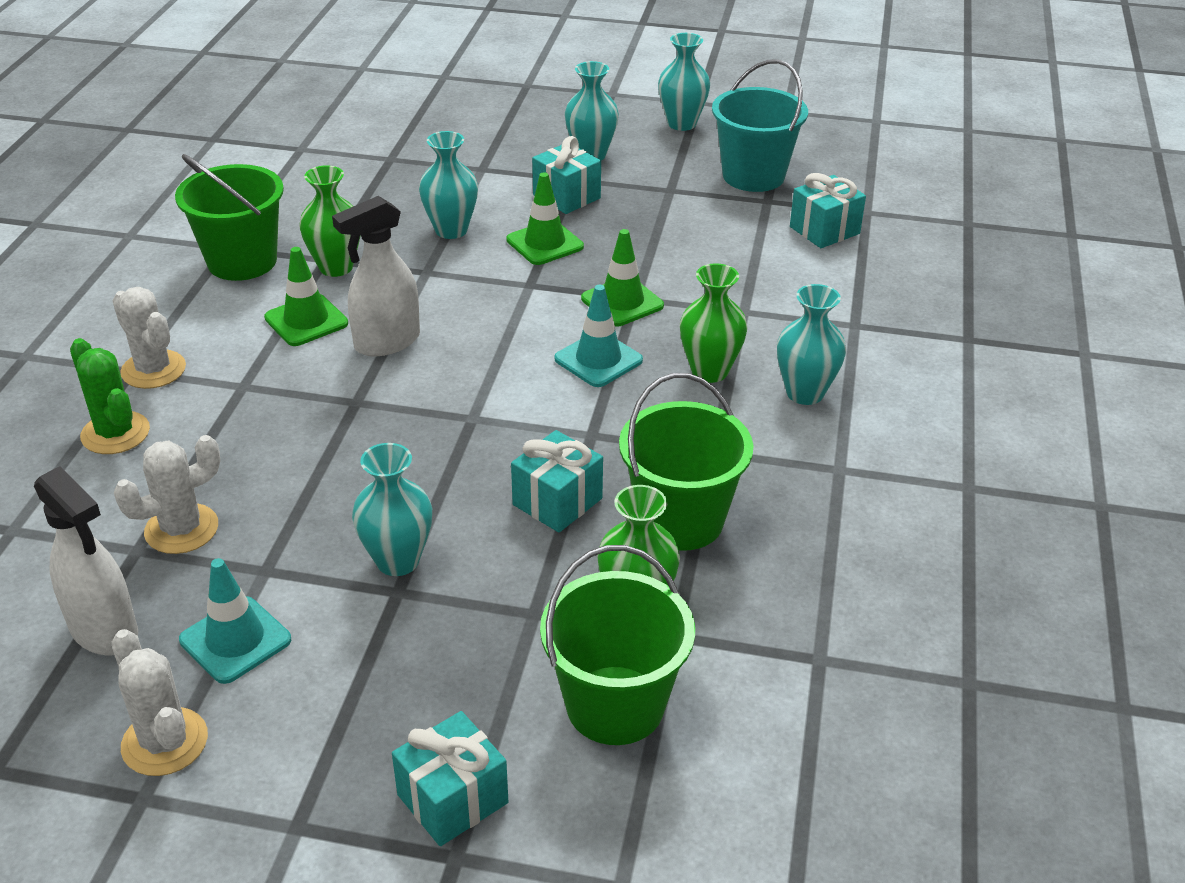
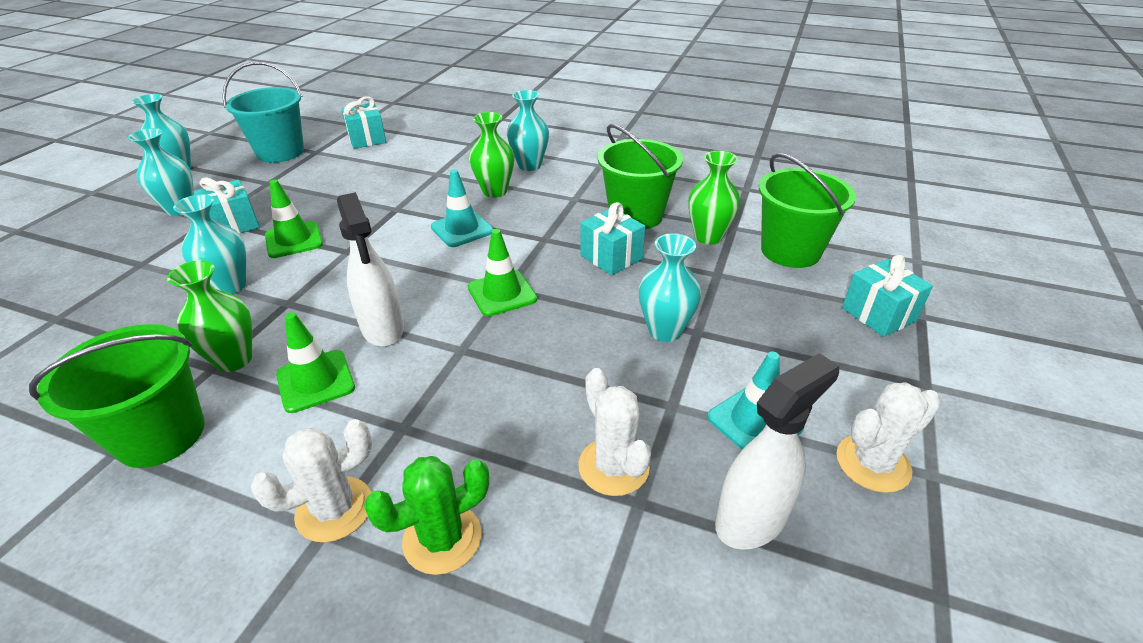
camera: 80 degrees left, 0 degrees up
green traffic cone [581,229,664,327] -> green traffic cone moved to [468,229,537,317]

